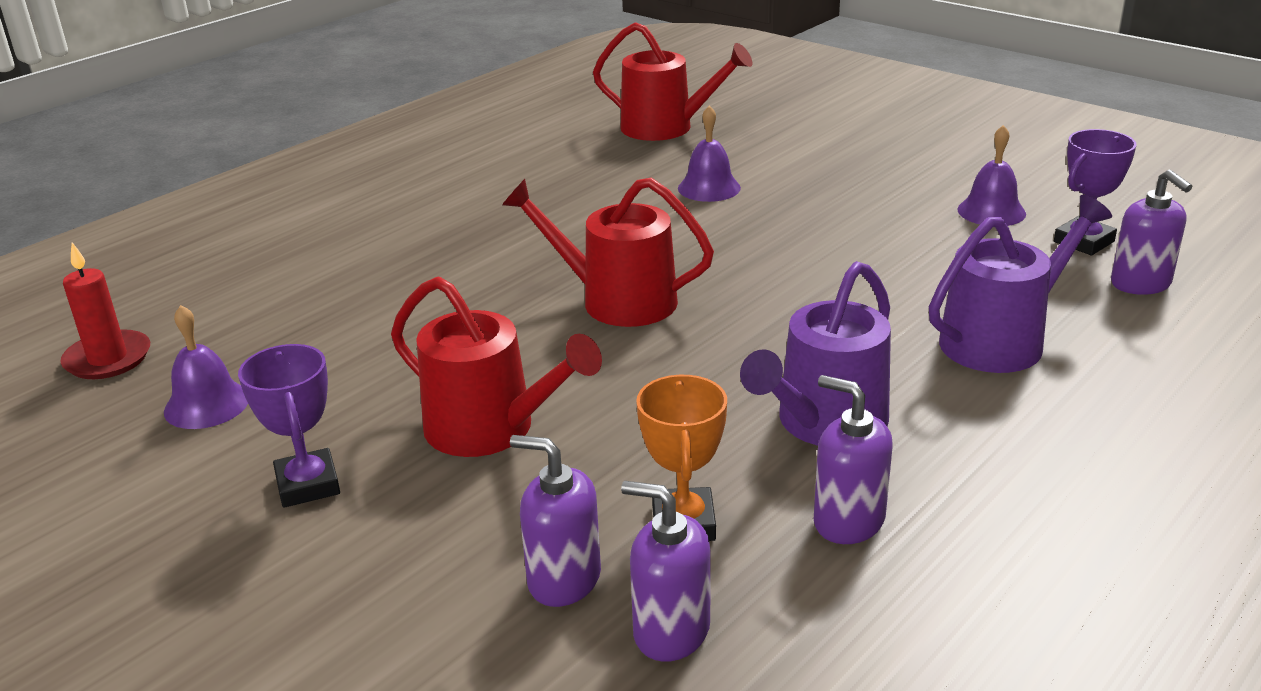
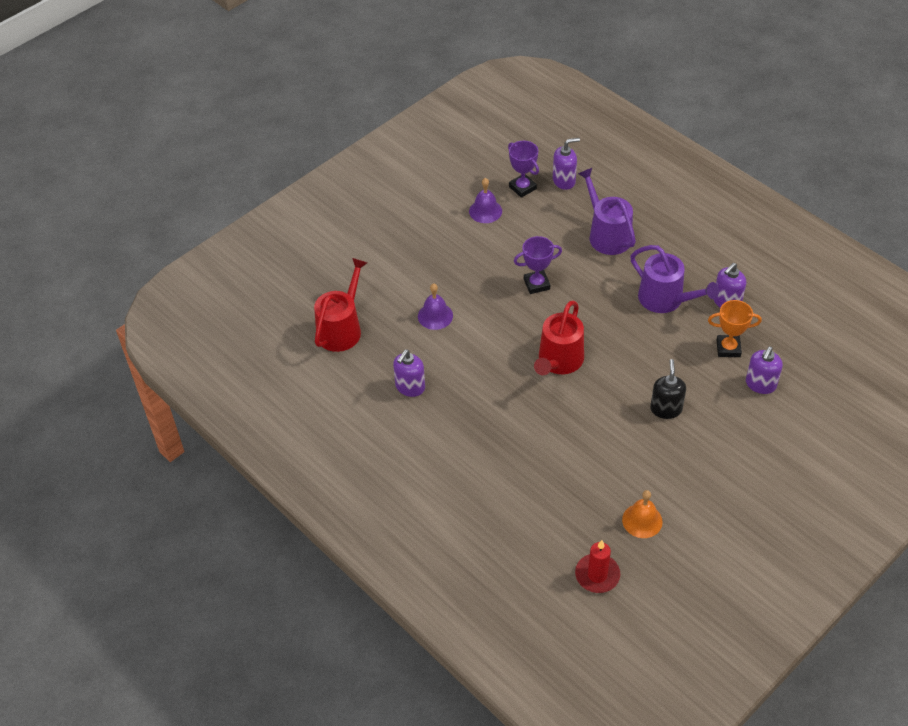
camera: 85 degrees left, 20 degrees up
purple bell [164,305,248,429] -> orange bell [622,490,663,538]
purple trophy [238,344,340,508] -> purple trophy moved to [514,236,562,294]
red watering can [391,277,602,457] -> black soap dispenser [650,359,686,419]
purple soap dispenser [621,481,710,662] -> purple soap dispenser moved to [393,350,425,397]

